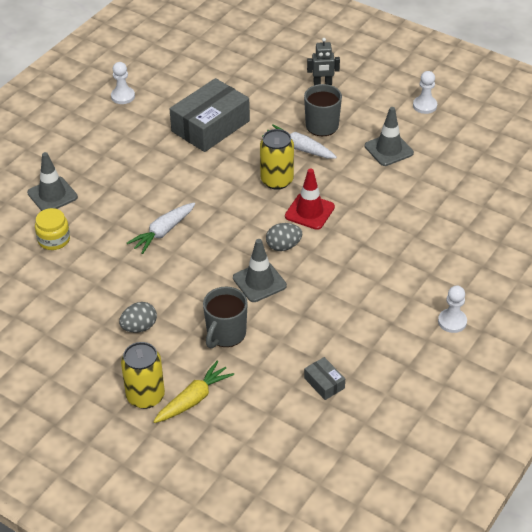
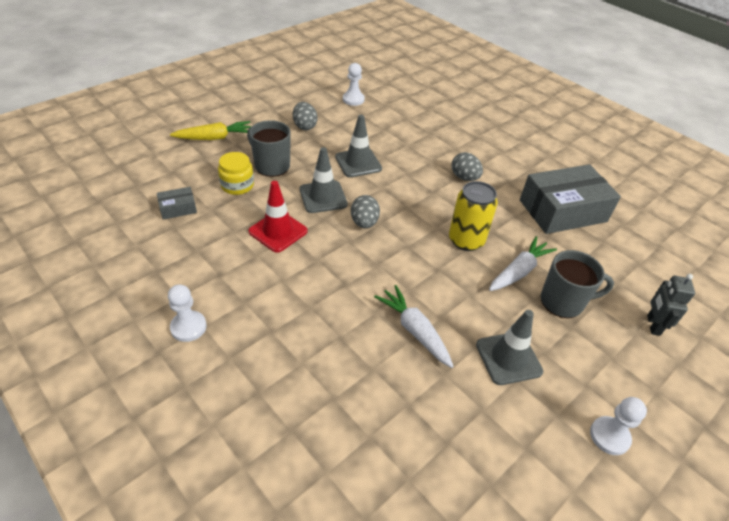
camera: 100 degrees right, 0 degrees up
grey traffic cone [27,152,78,211] -> grey traffic cone moved to [335,115,382,177]
yellow jar [35,208,70,250] -> yellow jar moved to [218,152,254,195]
white pawn [111,62,135,104] -> white pawn moved to [343,63,365,106]
yellow can [121,342,165,409] -> none
white carrot [127,202,195,254] -> white carrot moved to [374,285,454,368]
yellow carrot [153,361,234,423] -> yellow carrot turned 75 degrees counterclockwise [170,121,251,140]
grey box [170,78,250,152] -> grey box turned 75 degrees counterclockwise [520,164,621,234]
red traffic cone [285,169,335,230] -> red traffic cone moved to [248,181,308,253]
none -> grey egg [451,152,483,181]

